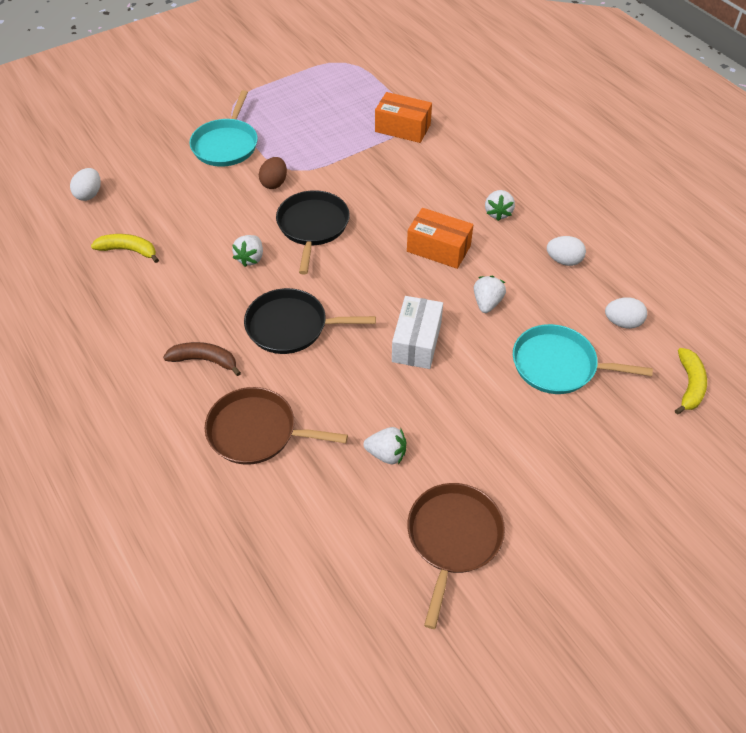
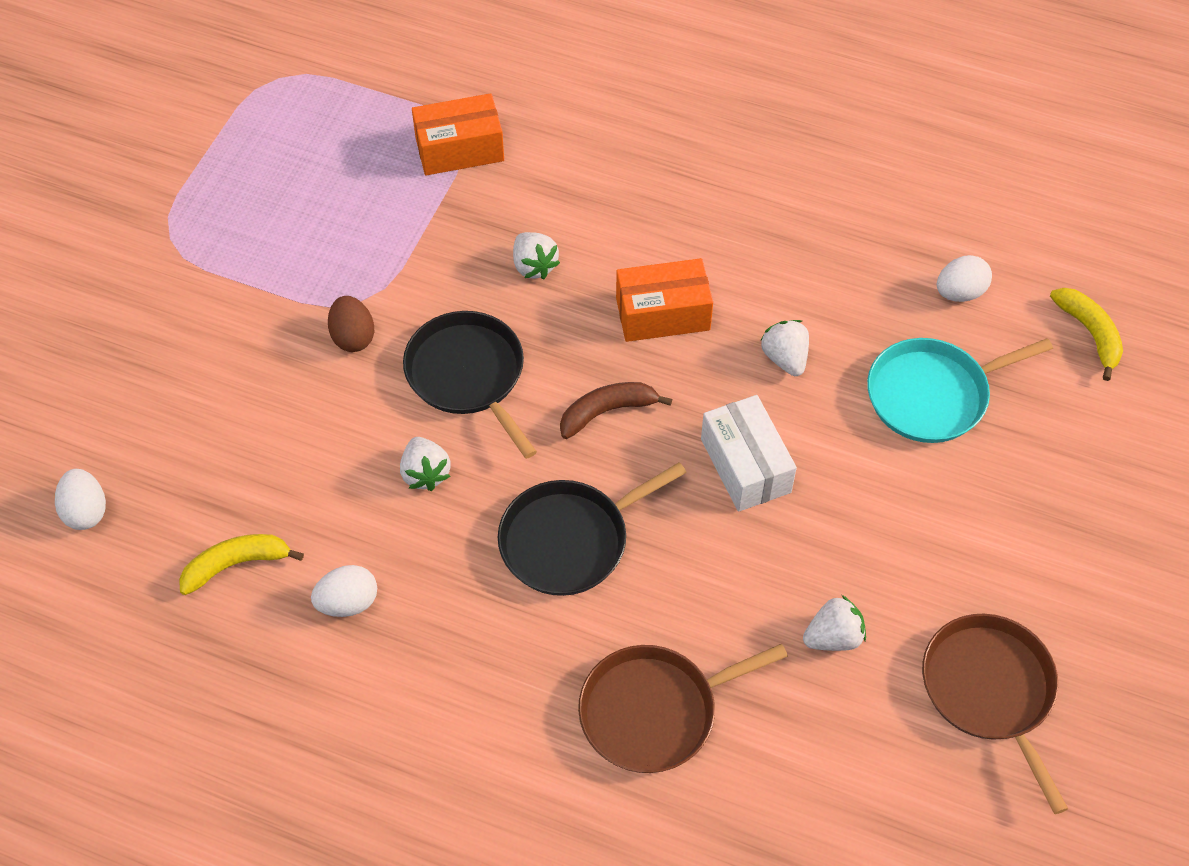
camera: 35 degrees left, 5 degrees up
brown banana [163,342,241,376] -> brown banana moved to [560,382,672,439]
turquoise pan [189,90,258,167] -> none
white strawberry [485,190,515,221] -> white strawberry moved to [513,232,560,279]
white egg [547,236,586,266] -> white egg moved to [311,565,377,617]

